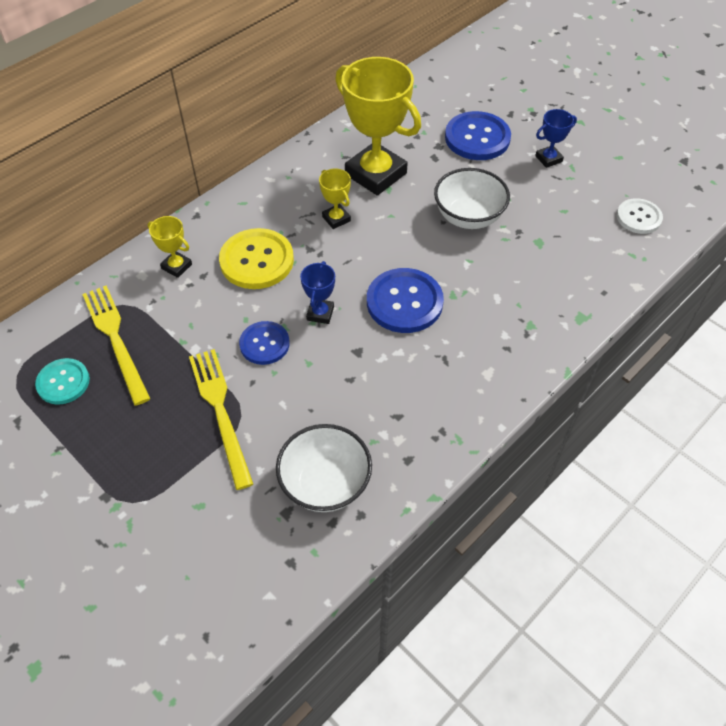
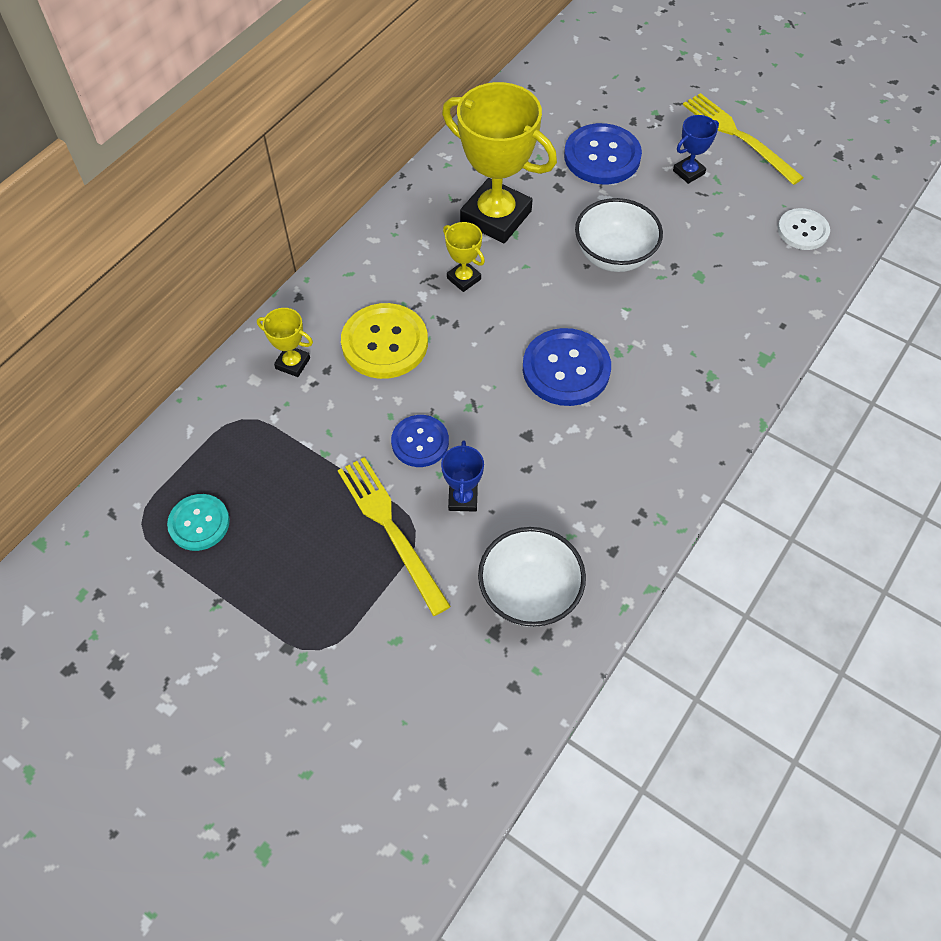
camera: 10 degrees left, 5 degrees up
yellow fork [82,285,150,406] -> yellow fork moved to [683,93,804,185]
blue trophy [300,261,335,324] -> blue trophy moved to [441,440,484,512]

